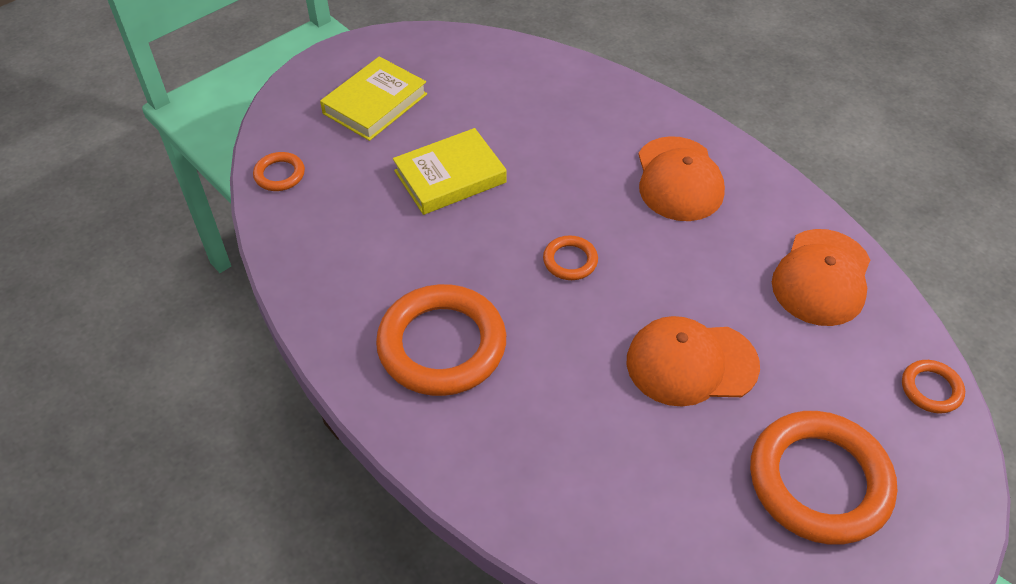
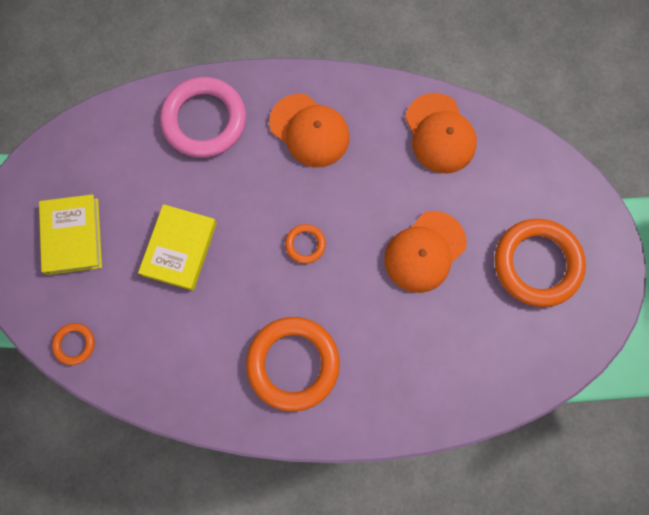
camera: 45 degrees left, 25 degrees up
orange ring [902,360,965,413] -> none
none -> pink ring [160,77,246,158]

